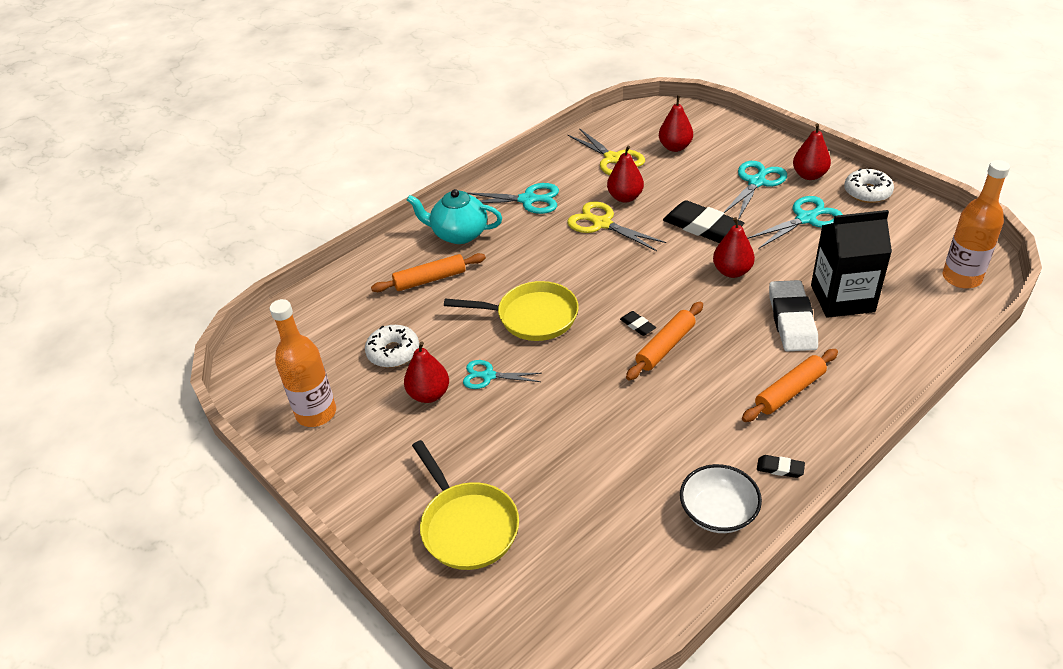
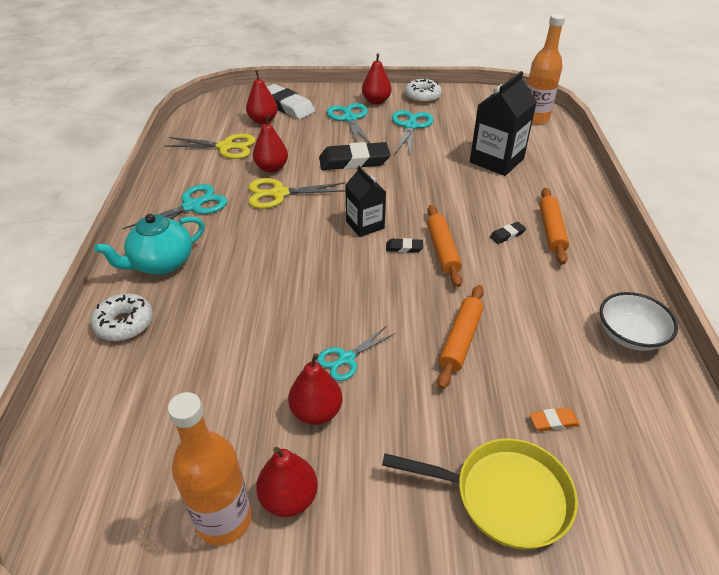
camera: 50 degrees left, 0 degrees up
white donut [365,325,419,368] -> white donut moved to [91,293,153,341]
orange rolling pin [371,253,486,292] -> orange rolling pin moved to [437,285,484,389]
yellow pan [444,281,579,341] -> none
red pear [713,217,755,278] -> red pear moved to [256,447,318,517]
black eraser [757,455,805,478] -> black eraser moved to [490,222,526,244]
white eraser [769,280,818,351] -> white eraser moved to [267,84,315,120]
none -> black carton [345,166,386,237]
none -> orange eraser [529,408,580,431]

